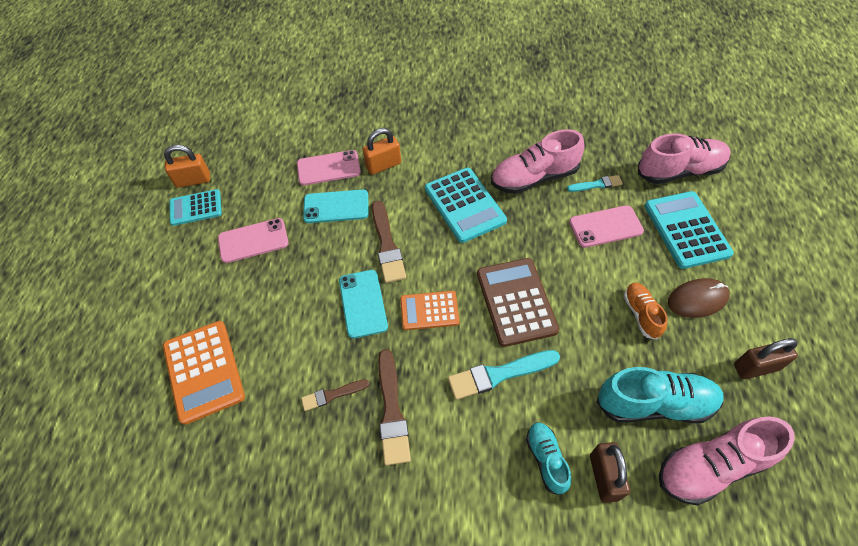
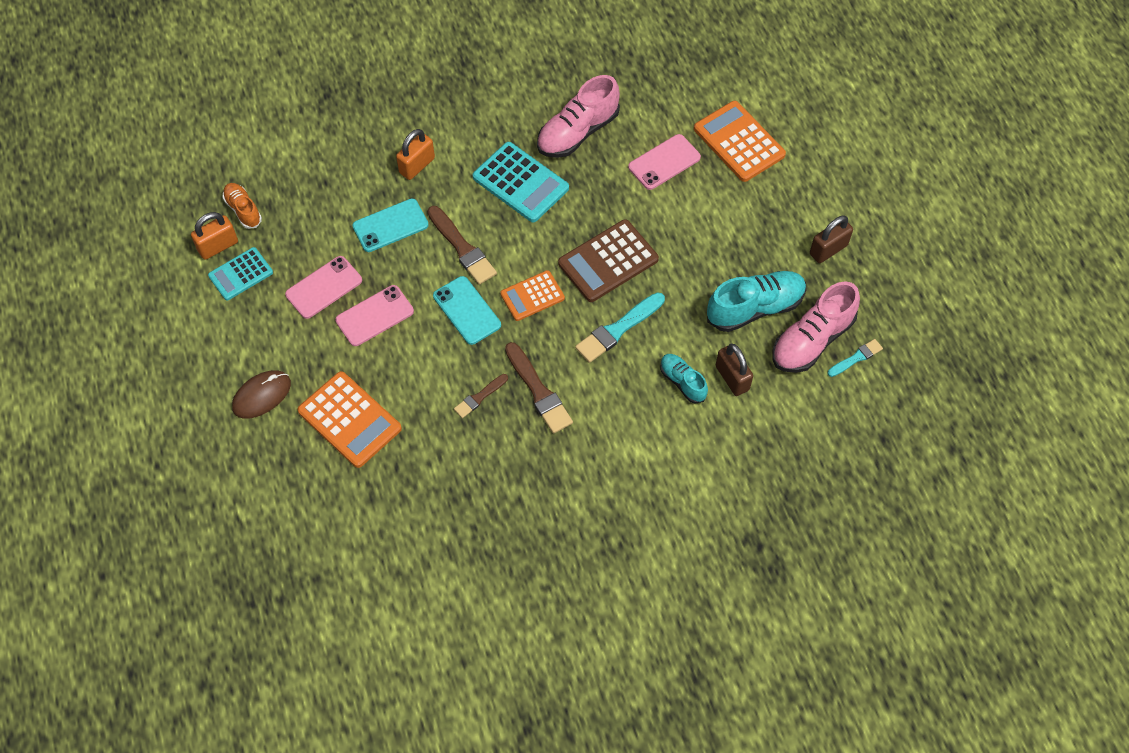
camera: 25 degrees left, 5 degrees up
pink phone [297,150,361,186] -> pink phone moved to [335,285,414,346]
brown calculator [477,258,559,347] -> brown calculator turned 90 degrees counterclockwise [558,219,659,302]
turquoise brush [567,175,623,192] -> turquoise brush moved to [828,339,883,377]
orange shoe [624,283,668,340] -> orange shoe moved to [222,183,262,229]
pink shoe [638,134,731,184] -> none
turquoise calculator [644,191,734,269] -> orange calculator [694,101,786,182]
brown mouse [668,278,730,318] -> brown mouse moved to [232,370,291,419]

